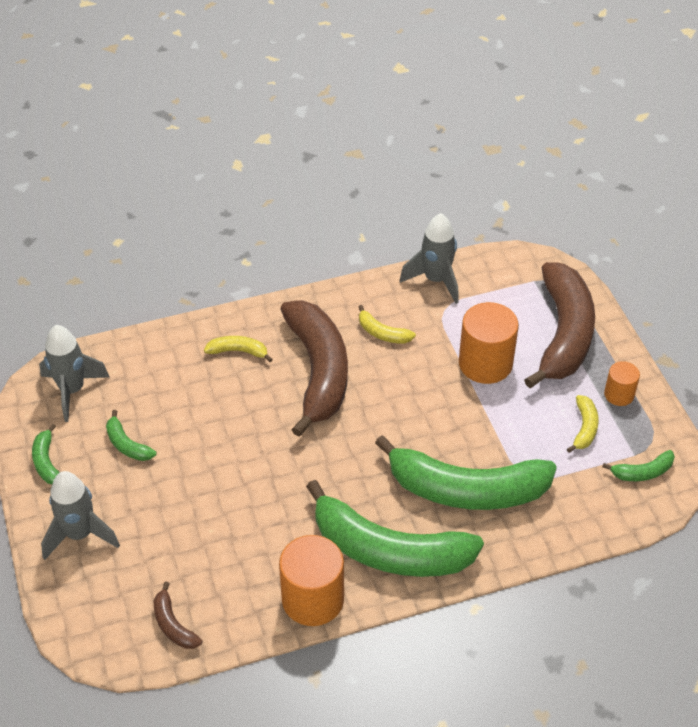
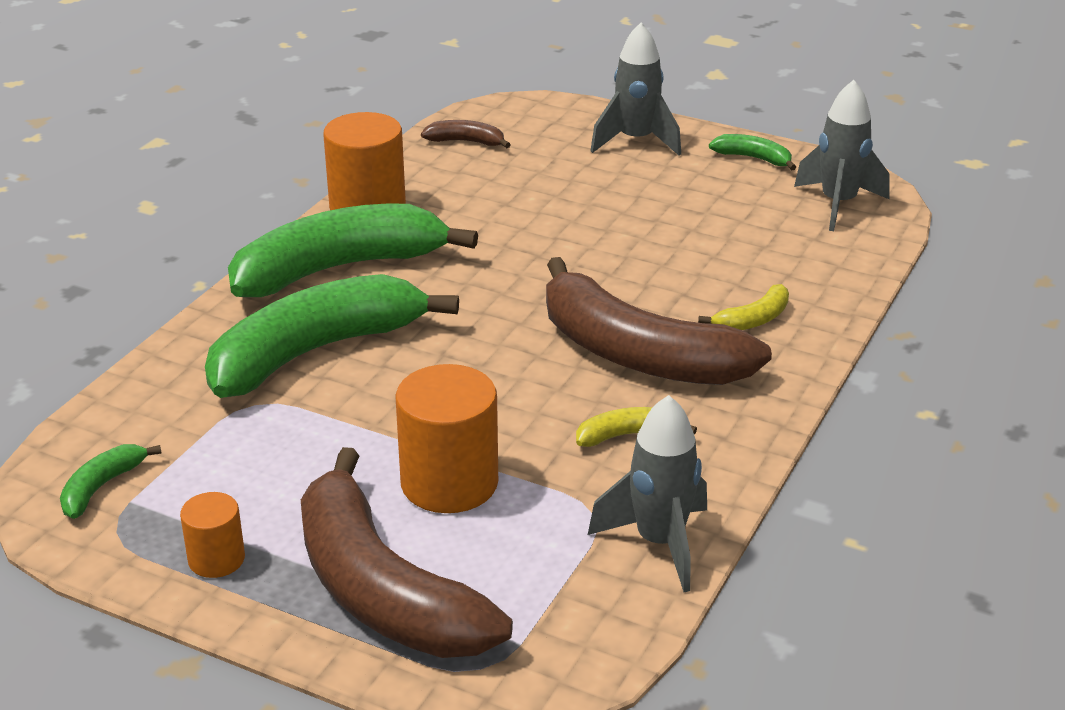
camera: 135 degrees right, 15 degrees down
green banana [106,410,157,461] -> none
yellow banana [567,395,599,453] -> none

